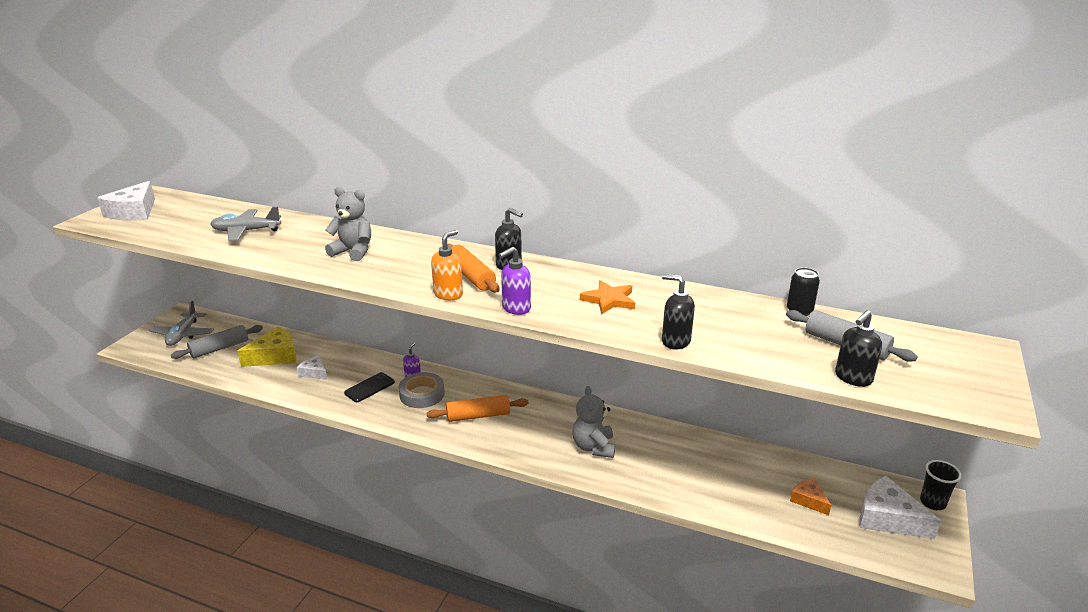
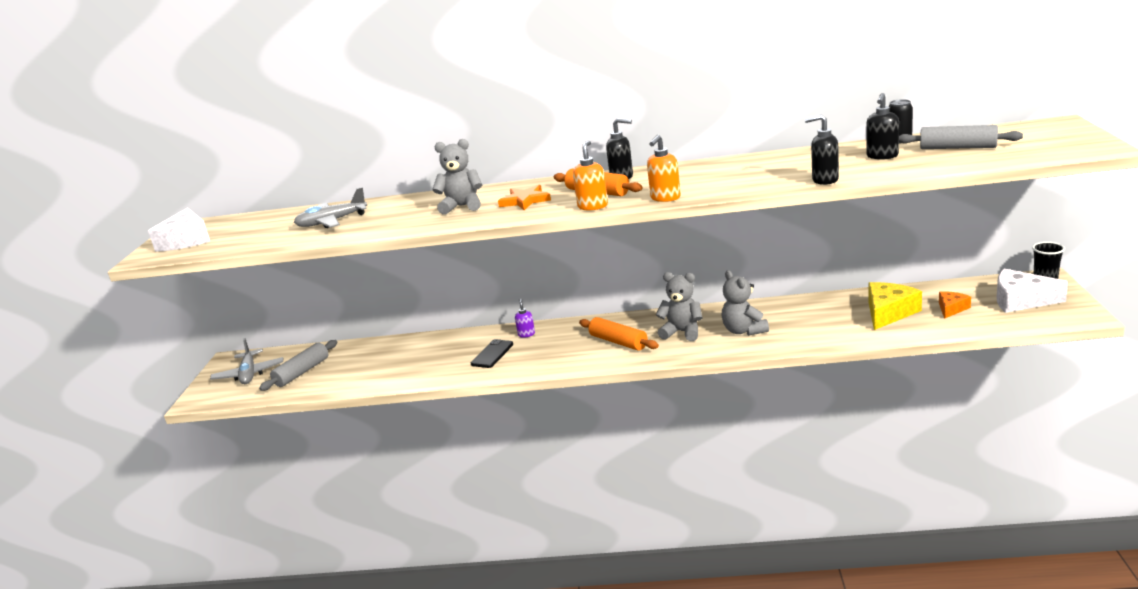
camera: 15 degrees left, 5 degrees down
yellow cheese [237,326,296,367] -> yellow cheese moved to [868,282,922,330]
white cheese [297,355,327,380] -> none
grey tape [399,372,445,408] -> none
orange rolling pin [427,395,528,422] -> orange rolling pin turned 75 degrees clockwise [579,317,659,351]
purple soap dispenser [499,247,531,315] -> orange soap dispenser [647,135,681,202]
orange star [580,280,635,315] -> orange star moved to [498,185,551,210]
orange cheese [790,478,831,515] -> orange cheese turned 90 degrees clockwise [939,291,971,319]
black soap dispenser [835,310,882,387] -> black soap dispenser moved to [866,93,899,160]
none -> grey teddy bear [656,272,702,341]

